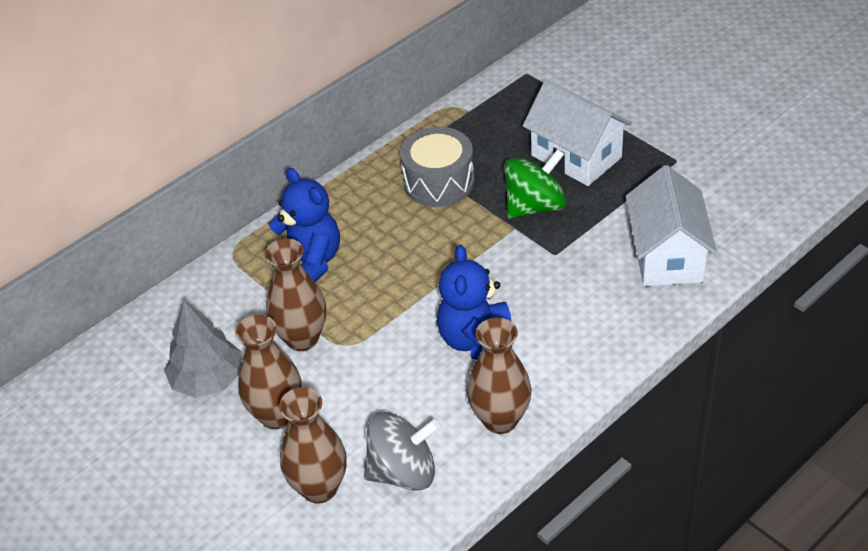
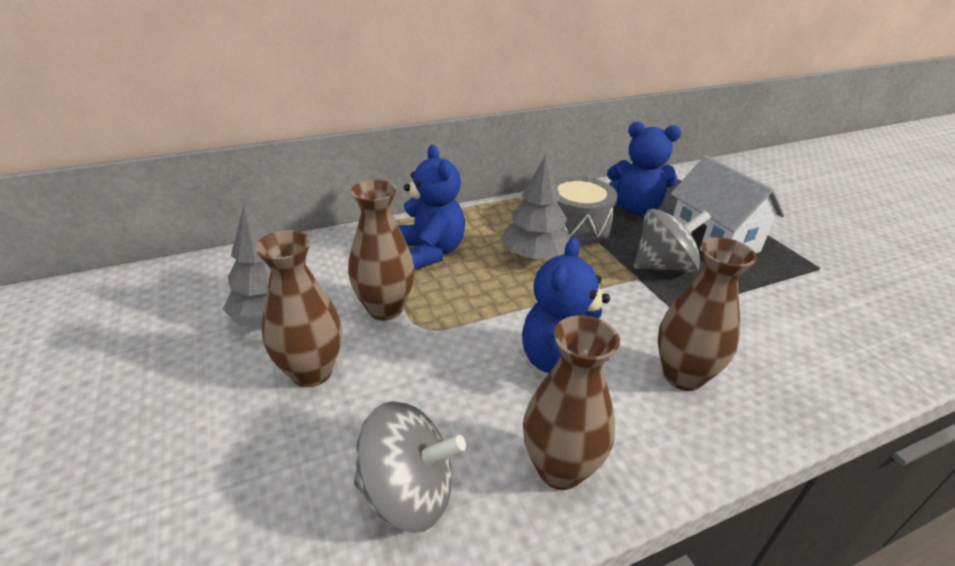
camera: 15 degrees right, 10 degrees down
brown vase [279,387,347,504] -> brown vase moved to [658,237,757,391]
green spinning top [504,149,567,219] -> grey spinning top [634,209,711,273]
white house [626,165,717,287] -> none
none -> grey tree [501,155,570,260]
none -> blue teddy bear [607,122,681,215]

